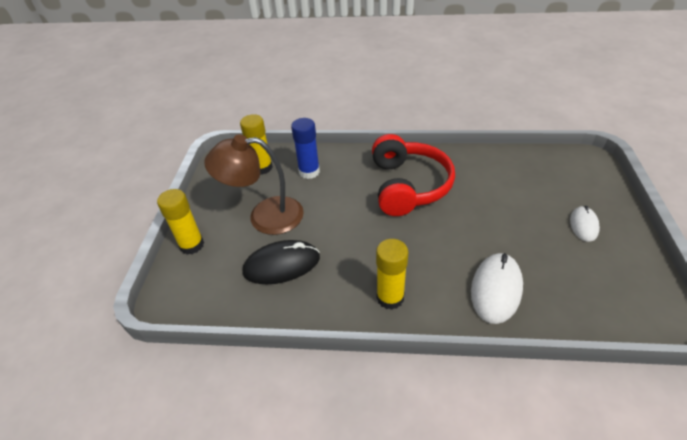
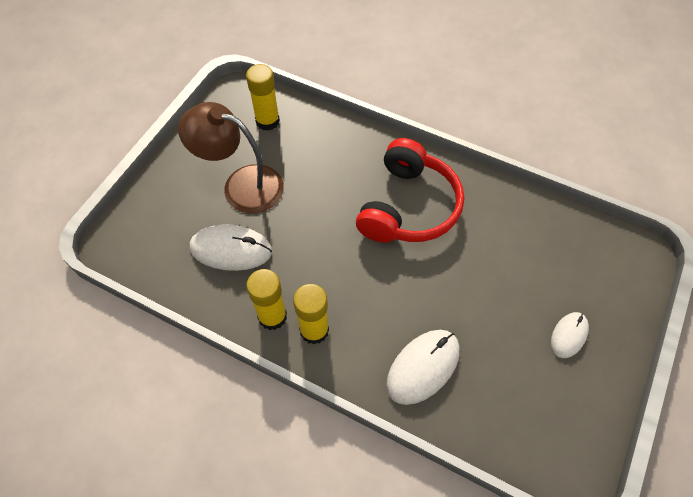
camera: 20 degrees right, 15 degrees up
yellow glue stick [157,189,204,255] -> yellow glue stick moved to [246,269,287,330]
black mouse [242,240,320,285] -> white mouse [190,224,272,271]
blue glue stick [291,118,320,179] -> none

